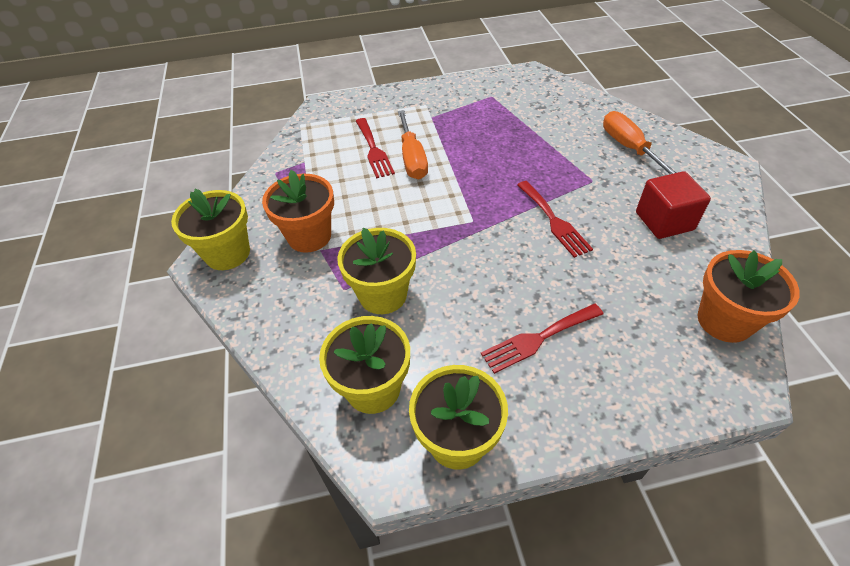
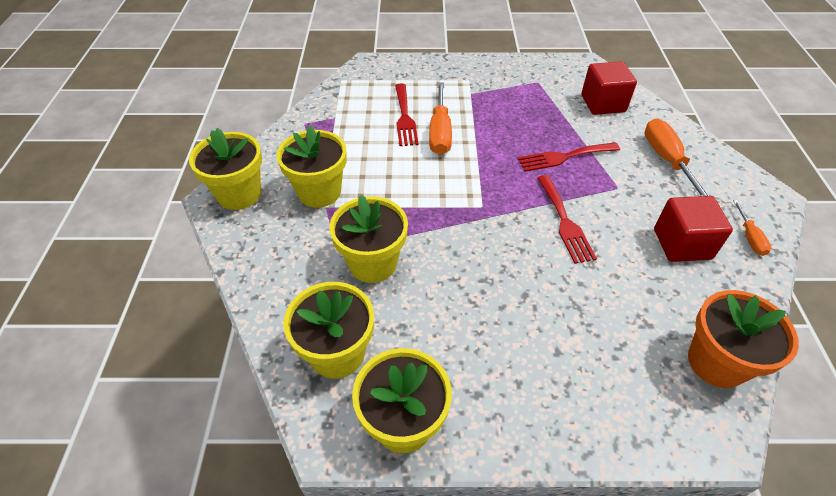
camera: 10 degrees right, 0 degrees up
orange flower pot [262,170,334,253] -> yellow flower pot [276,125,347,208]
red fork [481,304,603,374] -> red fork moved to [517,142,620,172]
none -> red cube [581,61,637,115]
none -> orange screwdriver [733,200,771,256]

